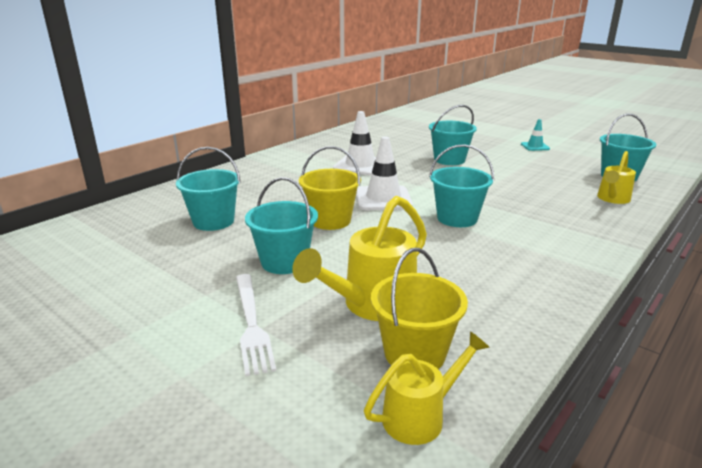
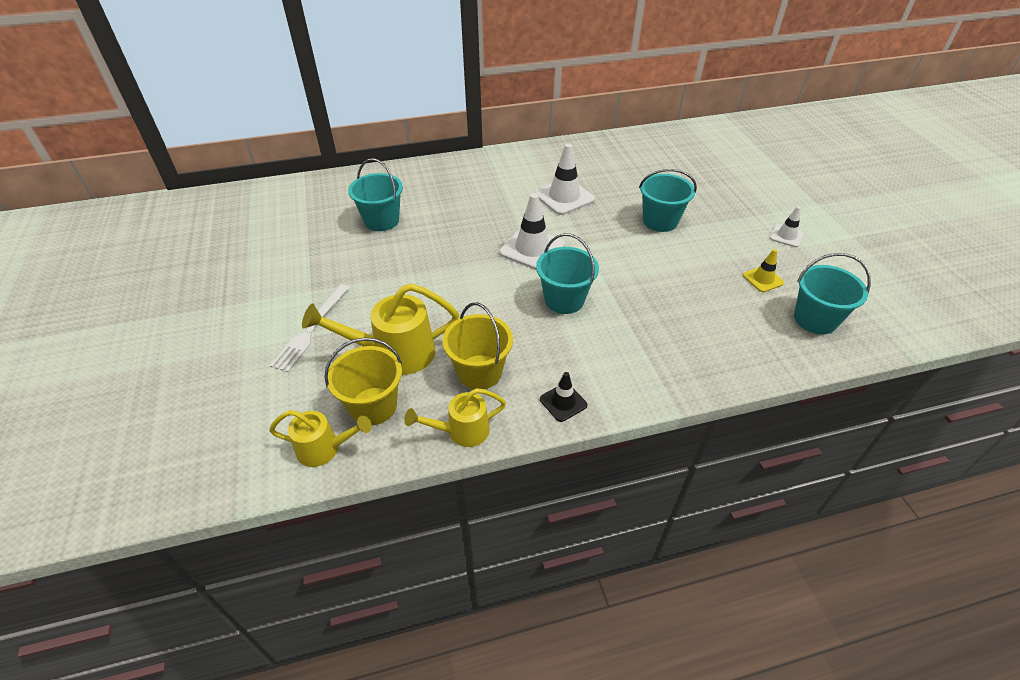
camera: 35 degrees right, 20 degrees up
turquoise bucket [245,177,318,274] -> none
yellow bucket [299,146,361,230] -> yellow bucket moved to [443,302,513,389]
turquoise traffic cone [521,119,550,151] -> white traffic cone [770,206,804,247]
yellow watering can [597,151,636,204] -> yellow watering can moved to [404,388,506,447]
none -> black traffic cone [540,372,587,422]
none -> yellow traffic cone [743,249,784,292]

